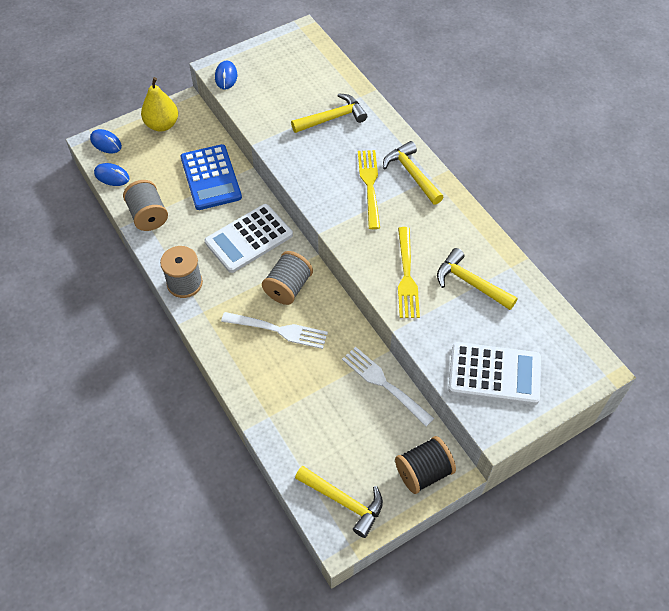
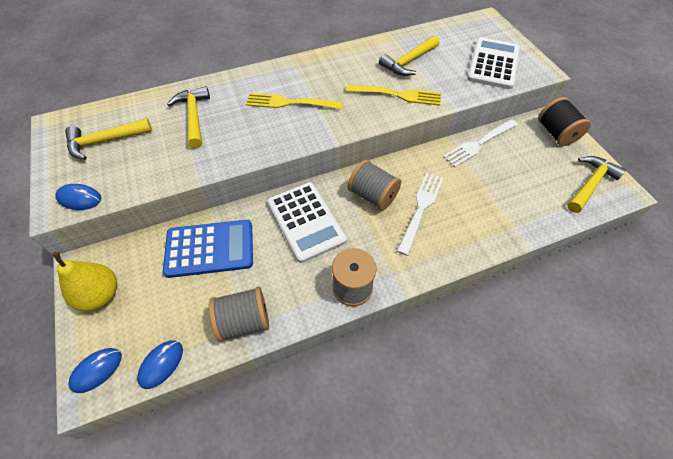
camera: 80 degrees left, 0 degrees up
yellow hammer [383,141,443,205] -> yellow hammer moved to [65,119,152,160]

